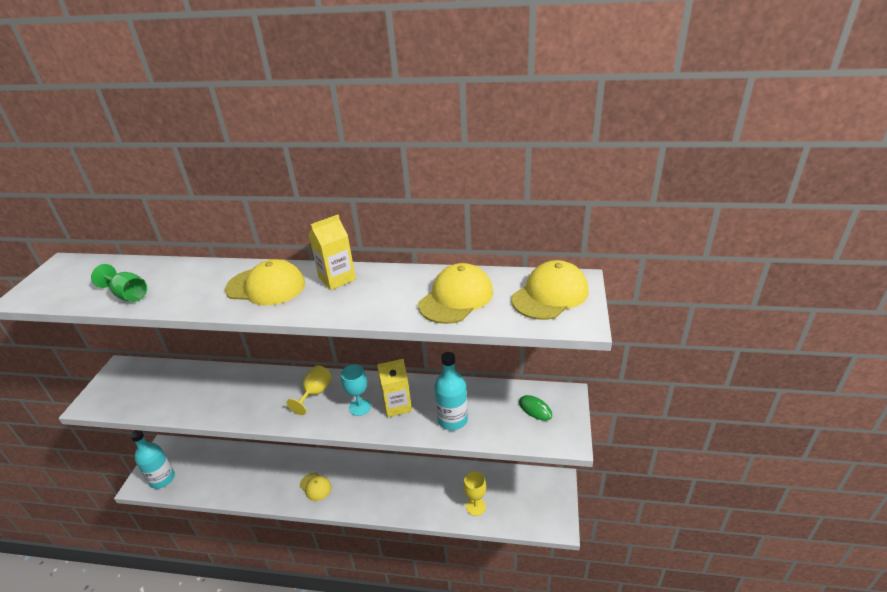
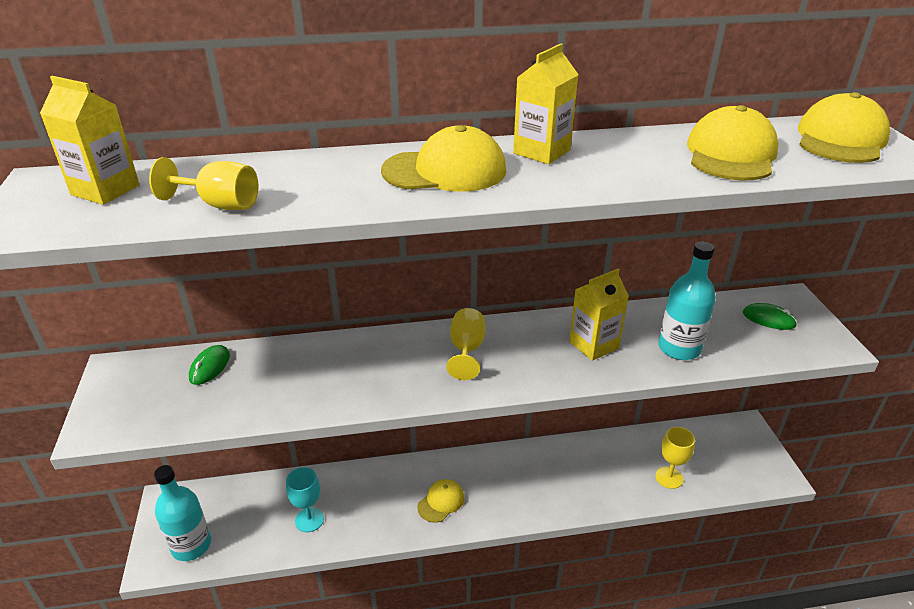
camera: 20 degrees left, 0 degrees up
green goblet [91,264,147,302] -> yellow goblet [149,157,258,210]
yellow cap [300,473,331,501] -> yellow cap turned 75 degrees counterclockwise [417,479,464,523]
turquoise goblet [341,364,371,416] -> turquoise goblet moved to [286,467,324,532]
none -> yellow carton [40,76,140,205]
none -> green mouse [189,345,230,385]

